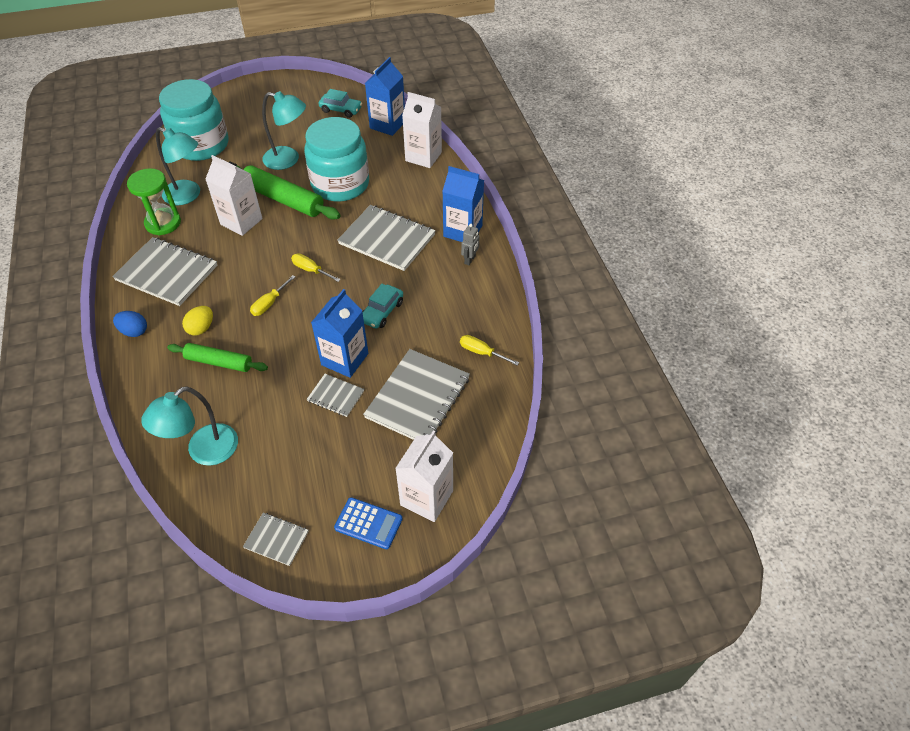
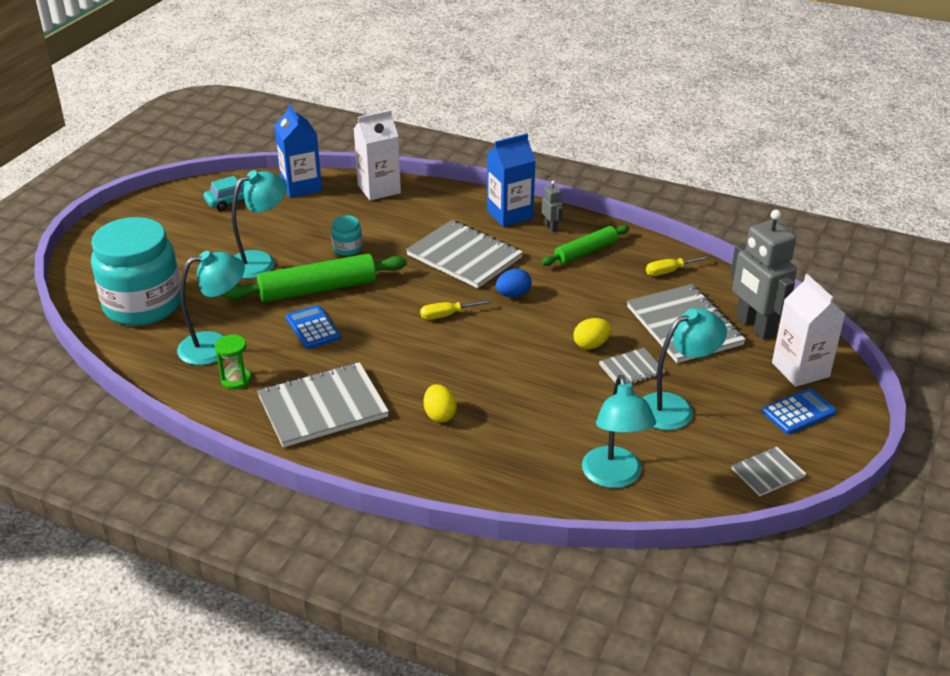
camera: 50 degrees left, 15 degrees down
blue egg [113,311,147,337] -> blue egg moved to [496,269,531,297]
green hourglass [127,168,181,235] -> green hourglass [215,334,251,390], size x0.61
green rolling pin [167,343,268,372] -> green rolling pin moved to [541,225,629,266]
white carton [205,155,263,236] -> blue calculator [286,305,341,349]
yellow screwdriver [250,275,295,316] -> none
turquoise jar [304,117,369,202] -> turquoise jar [331,215,363,256], size x0.40
blue carton [311,289,368,378] -> yellow egg [573,318,611,350]
grey notebook [338,205,436,271] -> grey notebook turned 60 degrees clockwise [406,220,523,288]
turquoise car [362,284,403,329] -> none
none -> turquoise lamp [643,308,727,430]
none -> grey robot [730,210,797,340]

